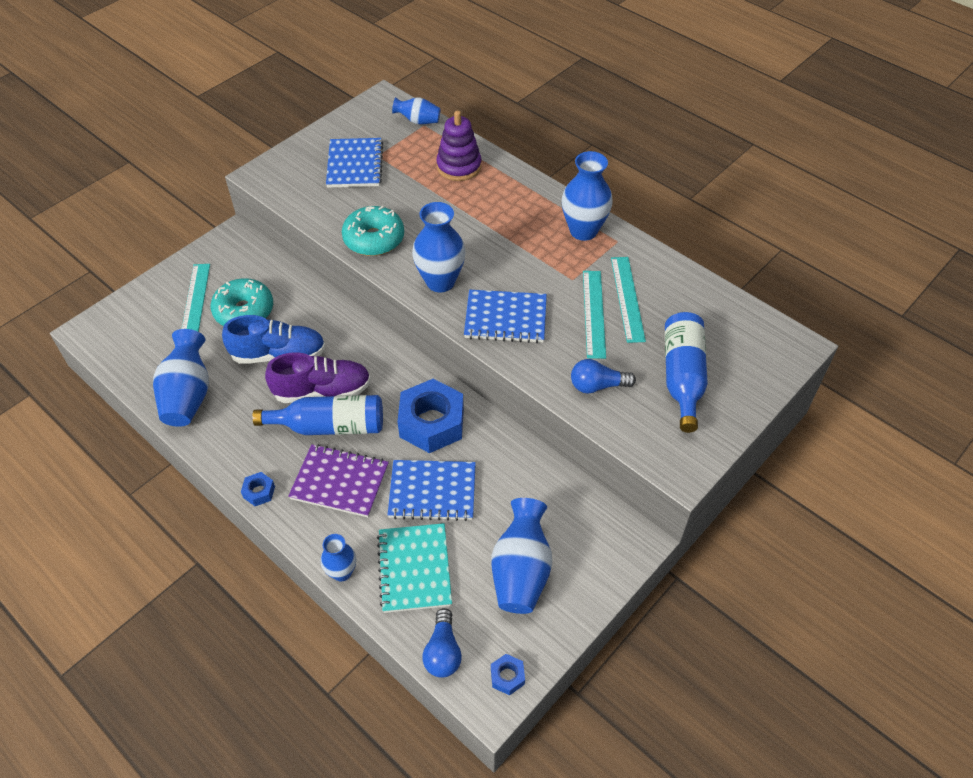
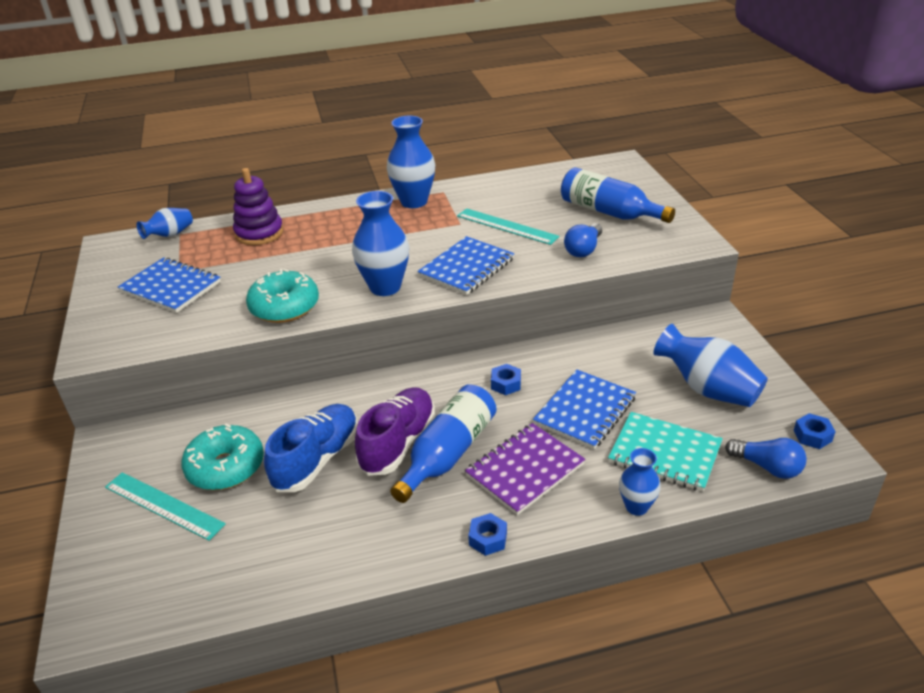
camera: 55 degrees left, 15 degrees down
blue vase [153,329,209,427] -> none
blue nut [397,379,464,453] -> blue nut [491,364,521,395], size x0.44
turquoise ruler [611,257,646,343] -> none

